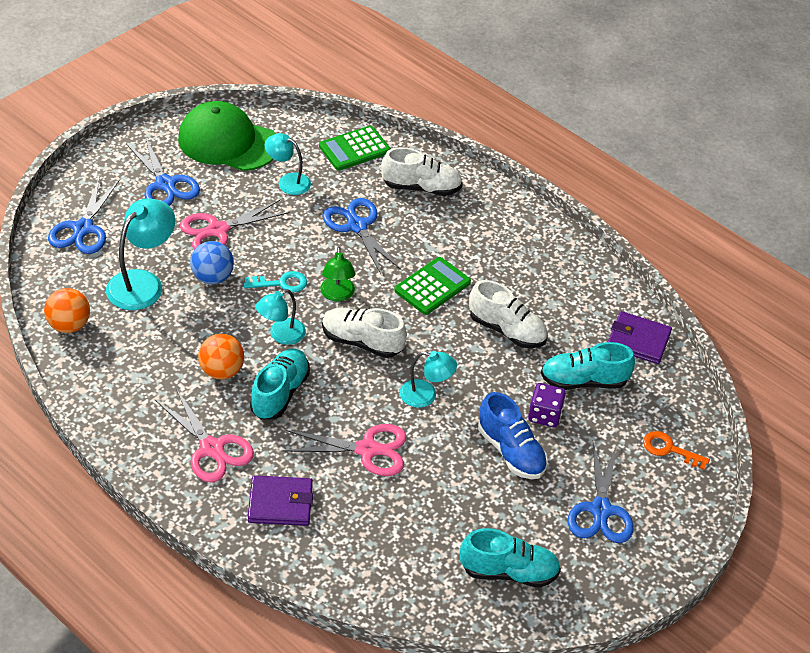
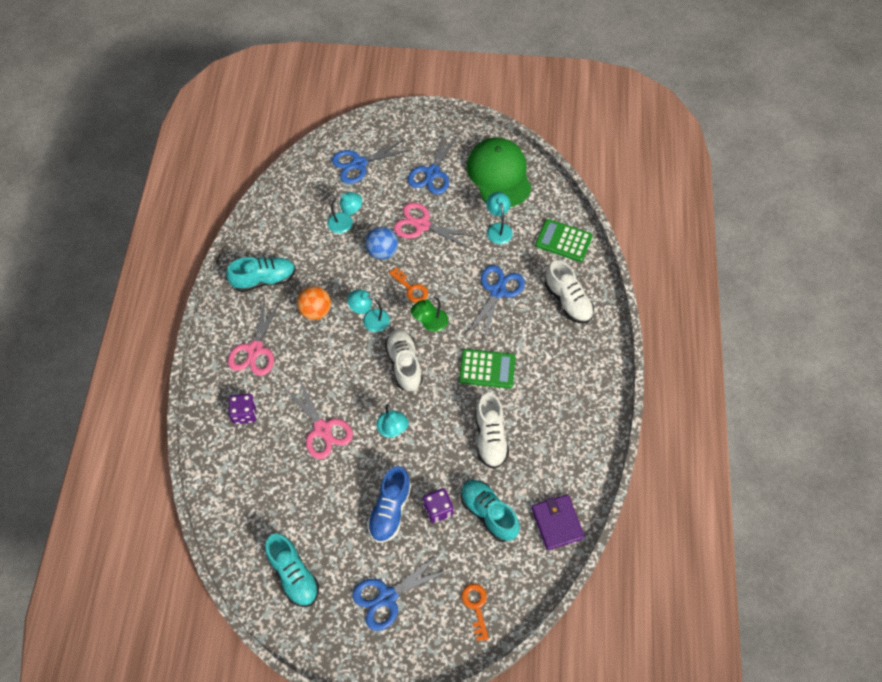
camera: 55 degrees right, 15 degrees up
orange ball [44,288,90,333] -> none
turquoise lamp [106,198,175,310] -> turquoise lamp [327,192,362,233], size x0.62
turquoise key [244,271,307,293] -> orange key [389,267,428,303]
purple wallet [248,475,313,526] -> purple dice [229,394,257,424]
turquoise shoe [250,348,310,420] -> turquoise shoe moved to [227,257,296,292]

